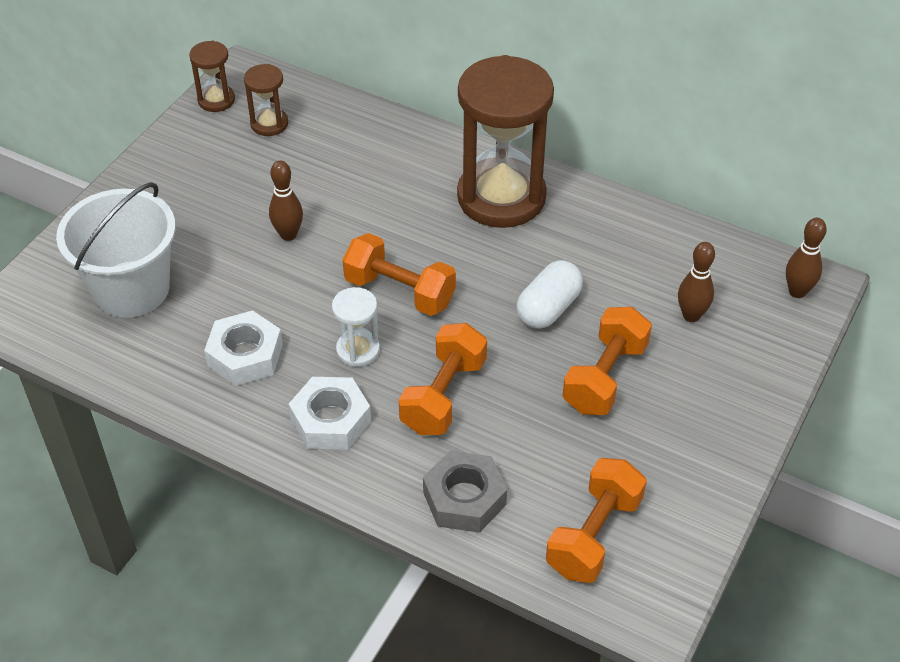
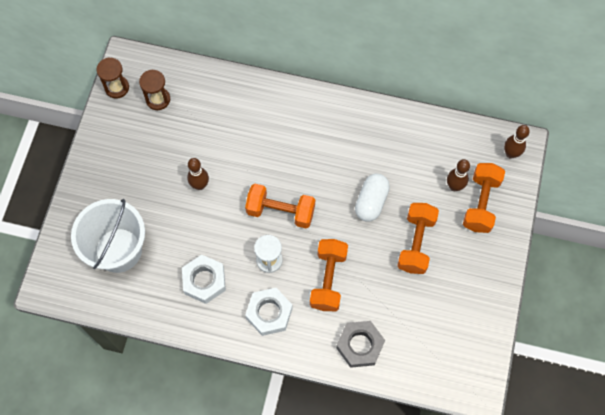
camera: 15 degrees left, 20 degrees up
brown hourglass [457,55,554,228] -> none
orange dumbbell [546,458,647,583] -> orange dumbbell moved to [463,163,505,233]

